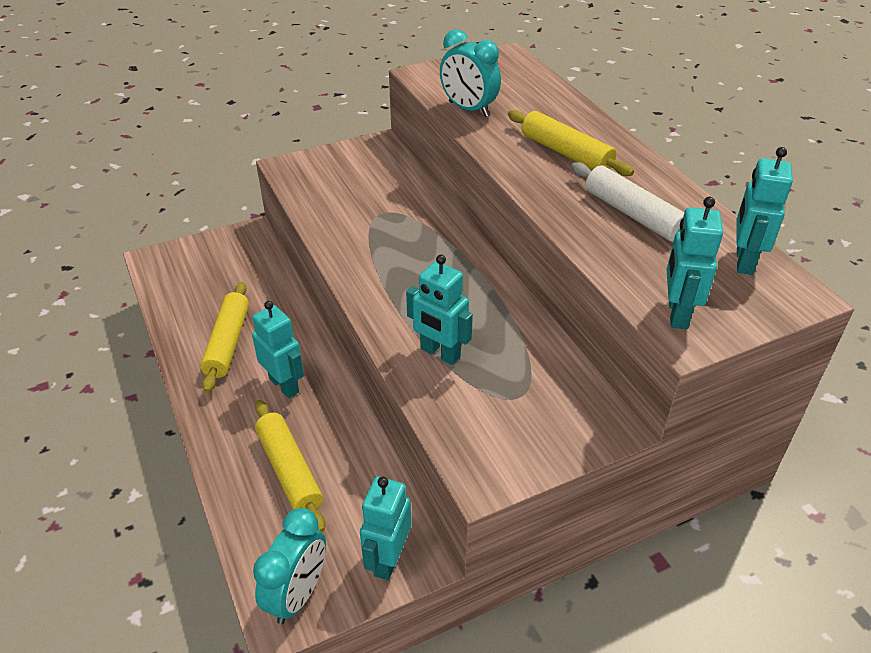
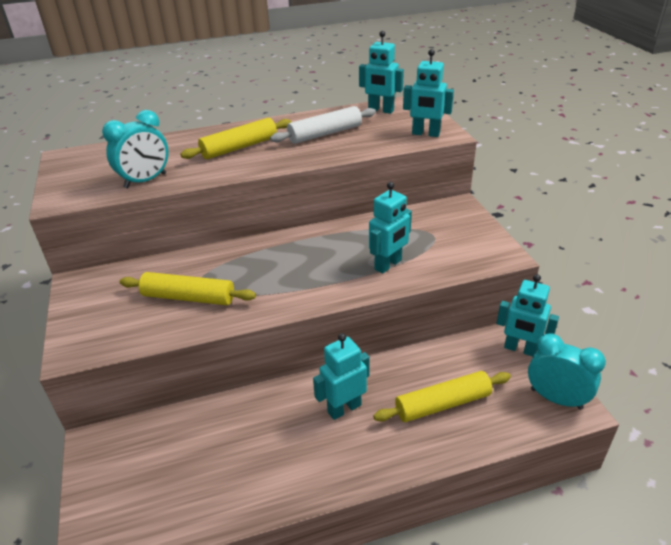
camera: 80 degrees left, 5 degrees down
yellow rolling pin [200,282,249,393] -> yellow rolling pin moved to [120,272,256,305]

